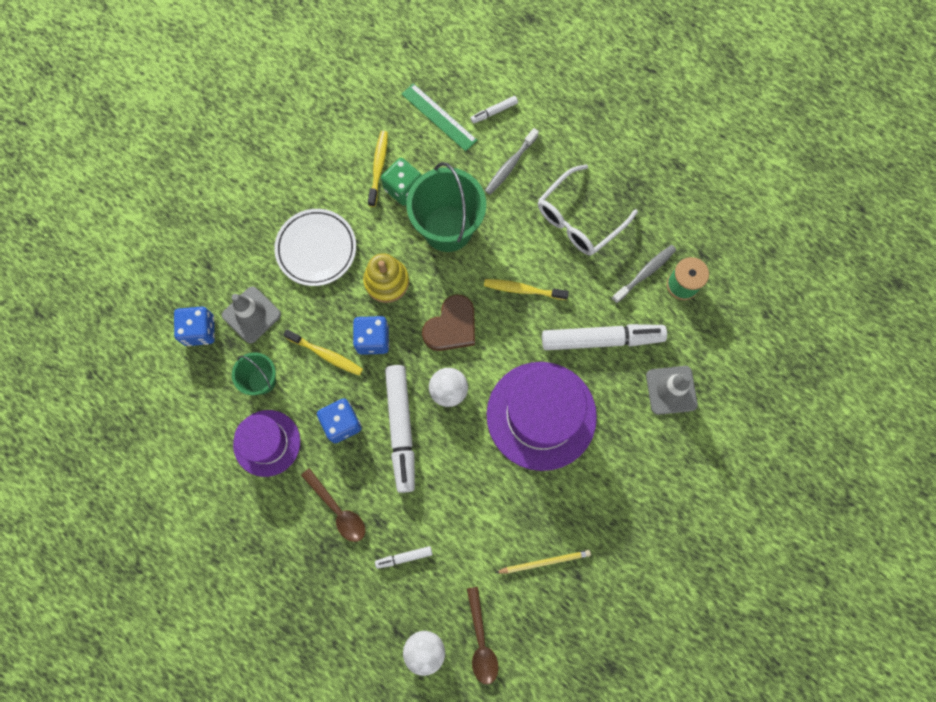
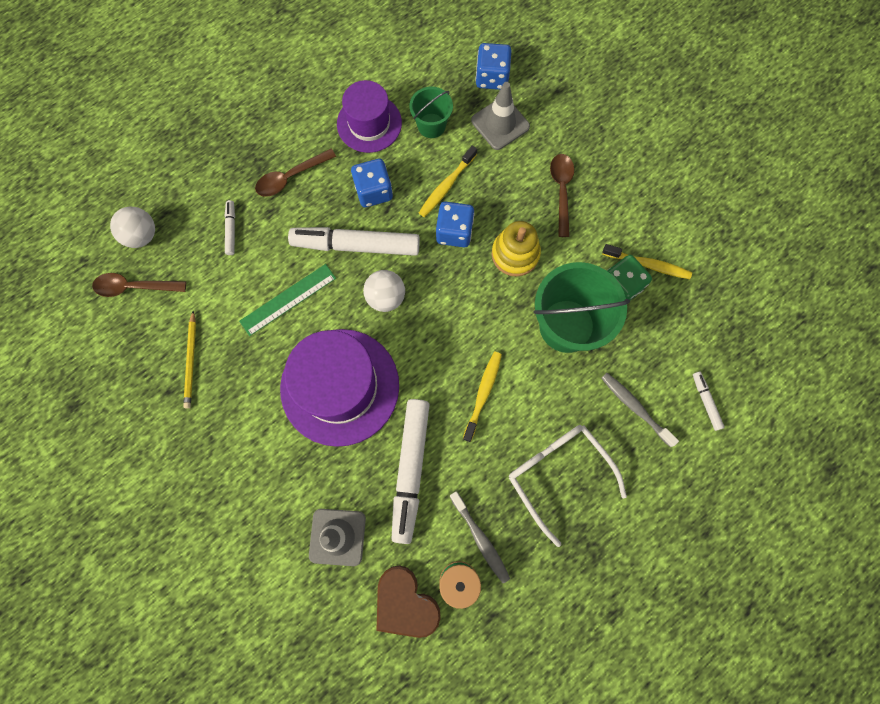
camera: 100 degrees right, 0 degrees up
white plate [274,209,356,286] -> brown spoon [550,154,574,237]
green ruler [402,83,477,151] -> green ruler moved to [239,264,336,336]
brown heart [422,294,475,351] -> brown heart moved to [376,566,441,638]

